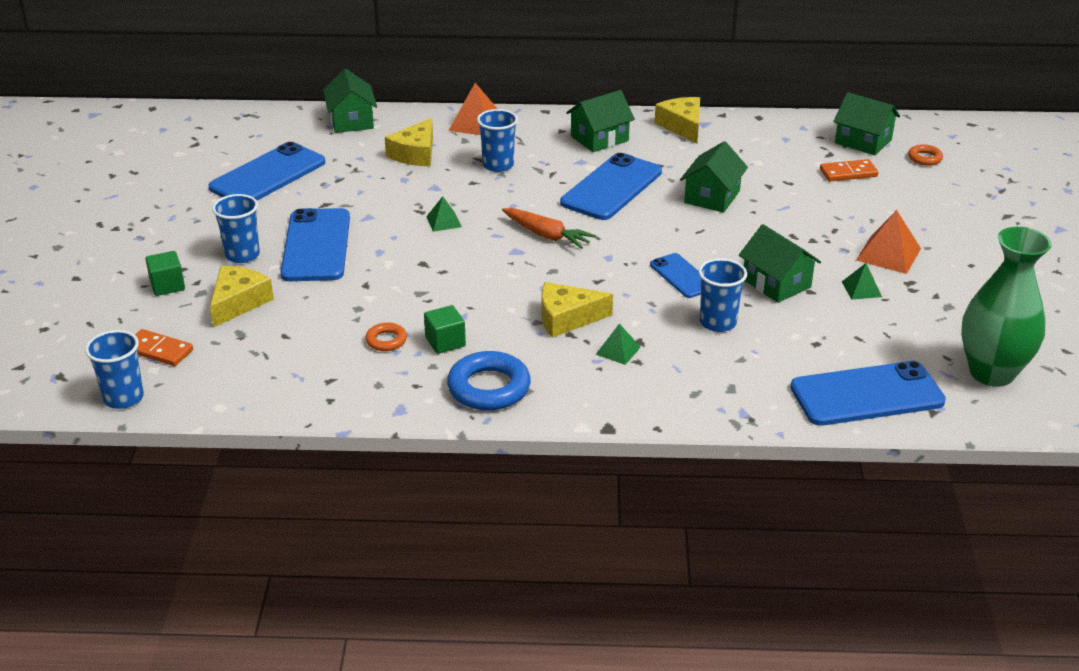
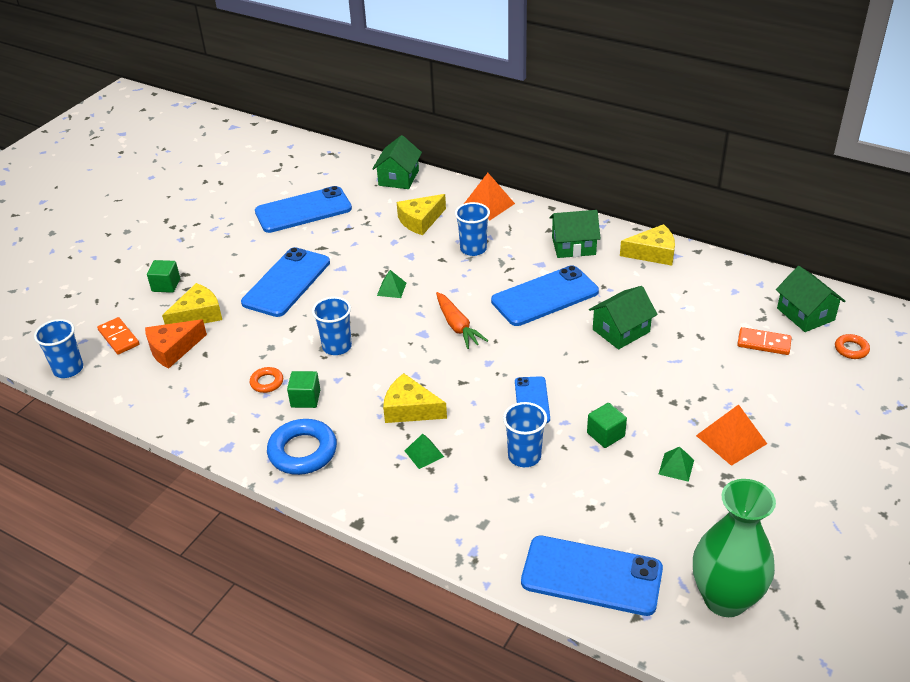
camera: 30 degrees right, 5 degrees up
blue cup [212,194,260,263] -> blue cup moved to [312,297,352,355]
yellow cheese [655,97,700,143] -> yellow cheese turned 75 degrees clockwise [620,224,675,266]
green house [739,224,821,303] -> green cube [587,403,627,448]
none -> orange cheese [145,319,207,369]

